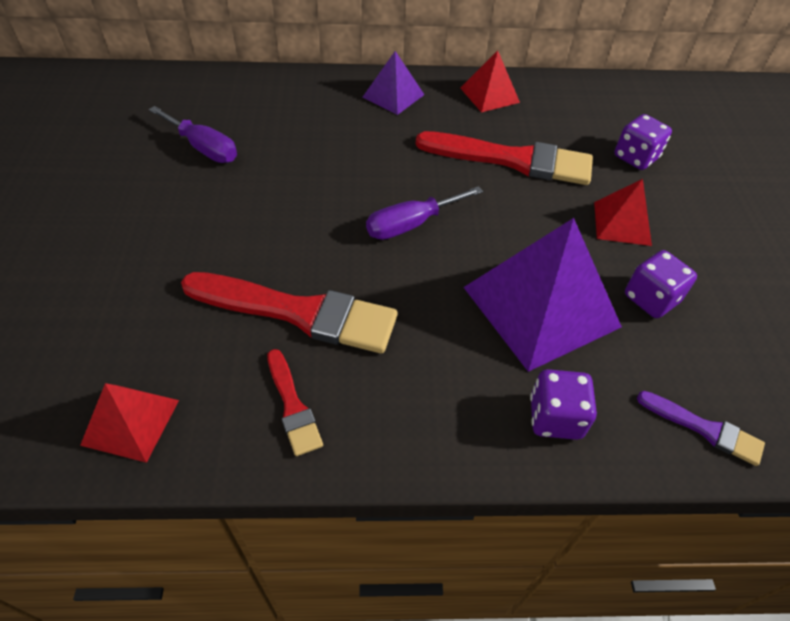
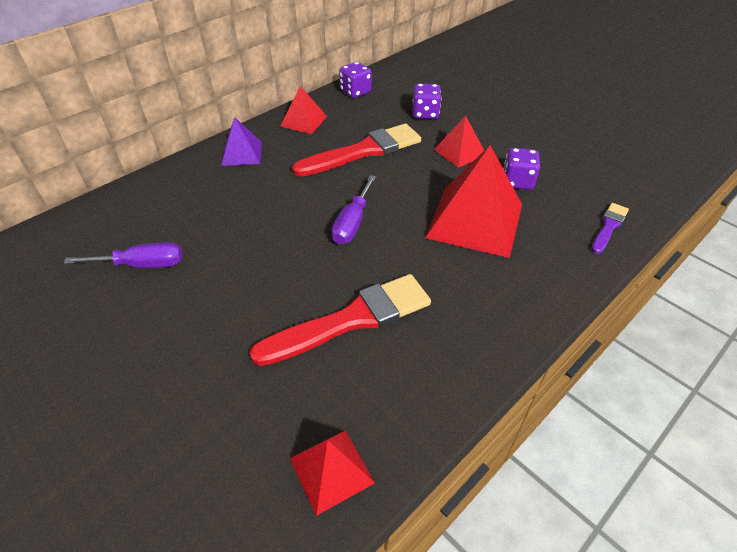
camera: 40 degrees left, 5 degrees down
red brush [267,349,323,456] -> none
purple pyramid [463,218,622,372] -> red pyramid [425,145,522,258]
purple dice [530,369,597,440] -> purple dice moved to [339,62,372,98]
purple brush [637,391,765,466] -> purple brush turned 45 degrees counterclockwise [591,203,629,254]

